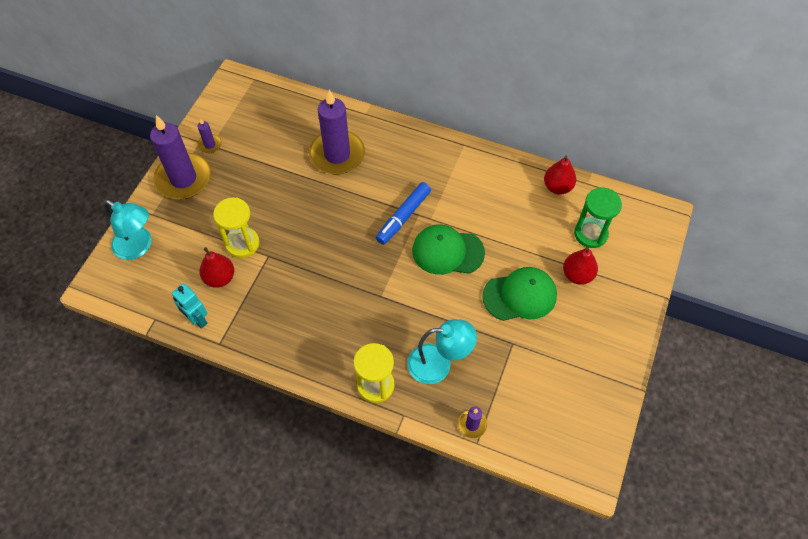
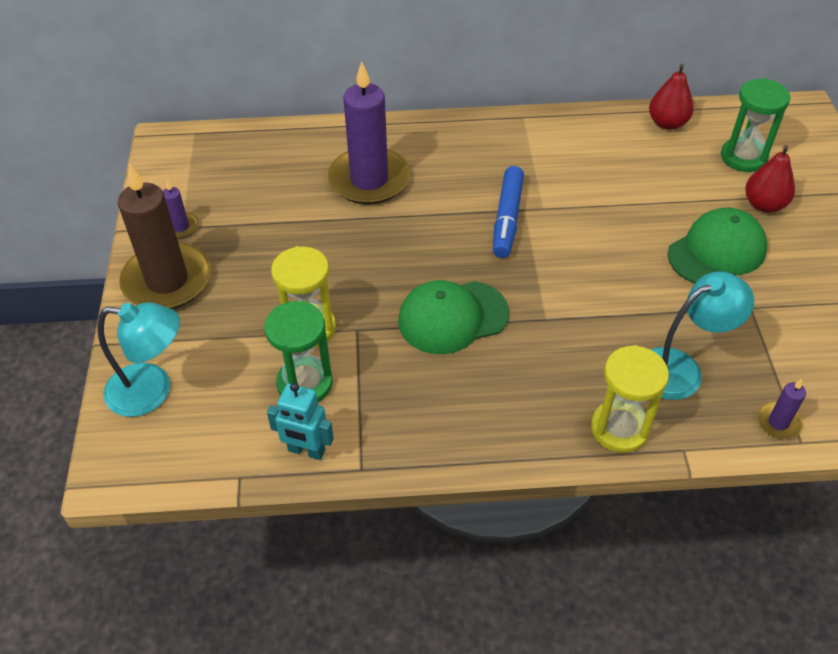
camera: 25 degrees left, 10 degrees down
purple candle [150,115,211,199] -> brown candle [118,164,211,309]
red pear [199,247,234,288] -> green hourglass [264,301,333,402]
green cap [412,225,485,275] -> green cap moved to [398,280,509,354]

